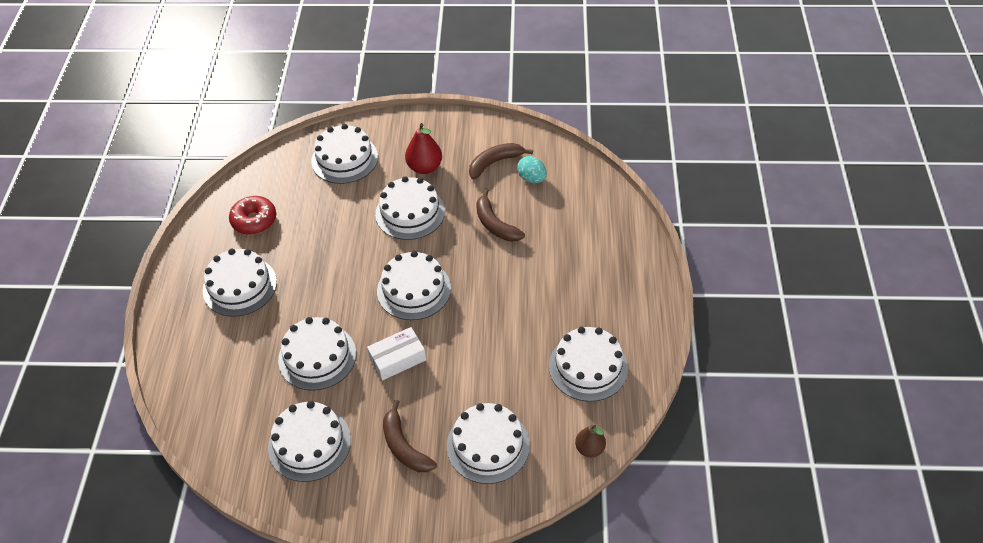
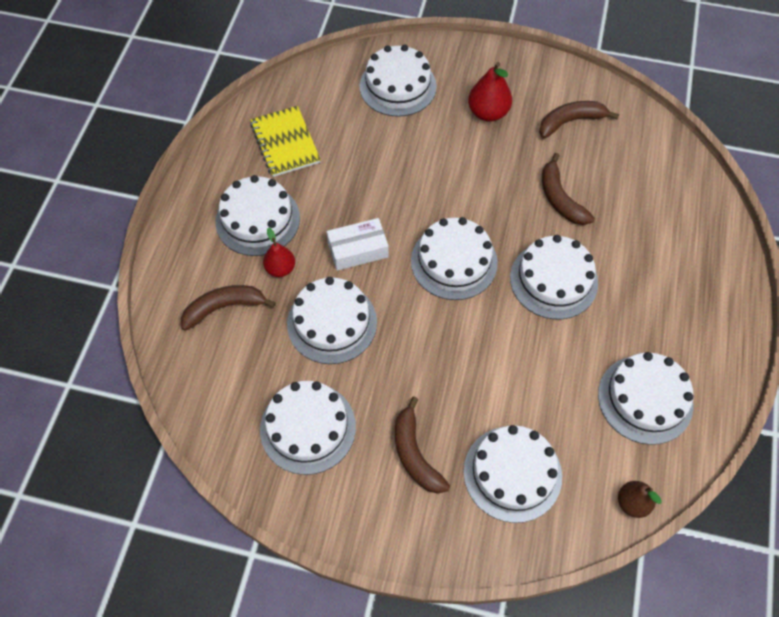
camera: 10 degrees right, 10 degrees up
red donut [229,196,276,235] -> yellow notebook [250,106,321,177]
white box [367,327,426,381] -> white box moved to [326,218,389,271]
white cake [375,176,445,240] -> white cake moved to [510,235,598,319]
turquoise egg [517,156,547,183] -> none
none -> brown banana [181,285,276,331]
none -> red pear [263,228,295,277]

